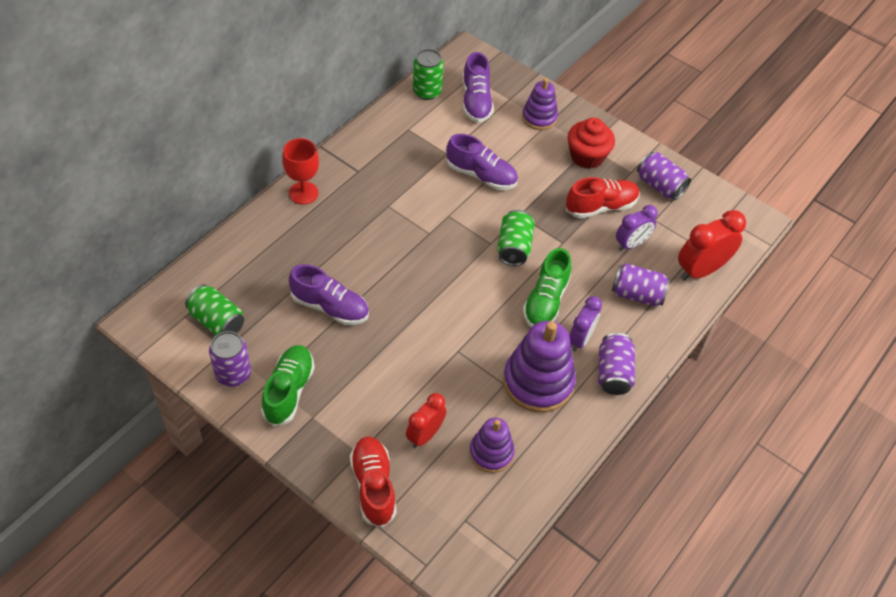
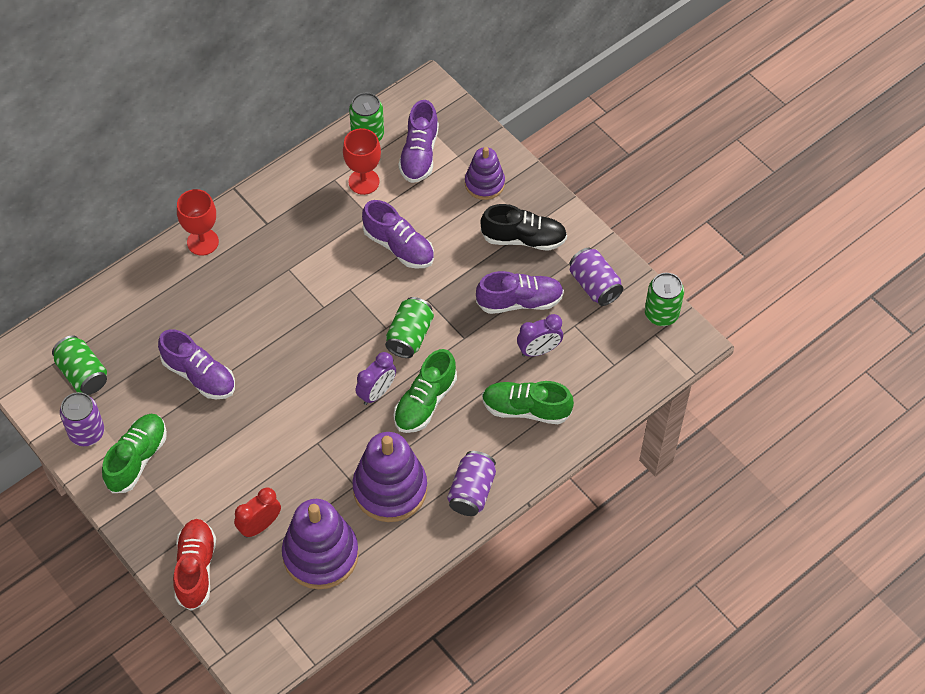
camera: 15 degrees right, 5 degrees up
purple stacking toy [469,418,515,473] -> purple stacking toy [282,499,359,589], size x1.67
red shoe [566,177,640,218] -> purple shoe [476,271,564,314]
red cupcake [568,118,615,169] -> black shoe [480,204,567,251]
purple clock [569,296,602,352] -> purple clock moved to [356,352,396,405]
purple can [612,263,670,306] -> green shoe [482,381,574,424]
red clock [678,210,746,281] -> none
none -> red goblet [343,128,381,195]
none -> green can [645,273,684,326]

